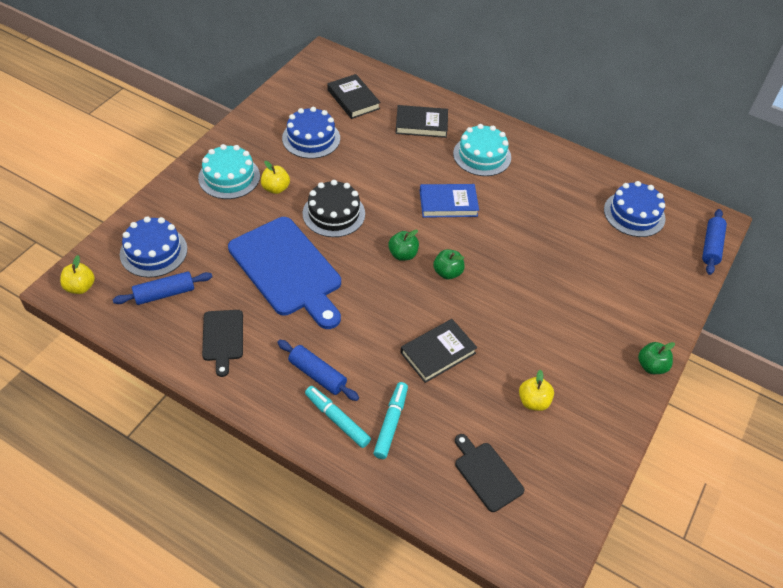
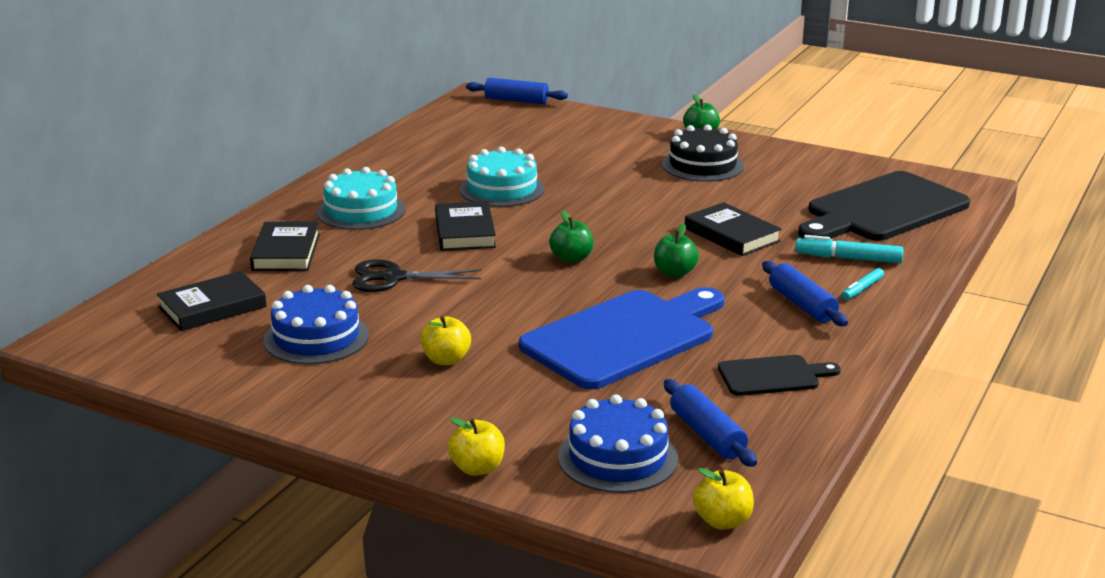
camera: 90 degrees left, 25 degrees down
turquoise cake [198,144,260,199] -> turquoise cake moved to [460,147,545,207]
blue rolling pin [277,340,359,401] -> blue rolling pin turned 60 degrees counterclockwise [762,261,848,326]
black cake [303,180,365,237] -> black cake moved to [662,125,744,182]
turquoise marker [305,386,371,448] -> turquoise marker [842,268,884,300], size x0.62
blue book [420,184,479,218] -> black book [435,201,496,251]
green apple [433,249,465,279] -> green apple moved to [654,224,699,278]
black cutting board [455,434,524,512] -> black cutting board [798,171,970,241], size x2.01
yellow apple [519,370,554,411] -> yellow apple moved to [448,417,505,476]
blue cake [604,181,665,237] -> none
none -> black scissors [352,259,481,292]

